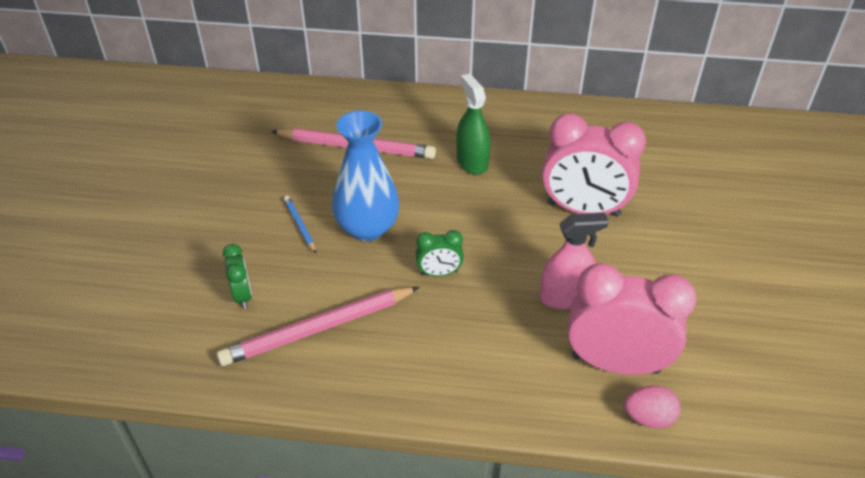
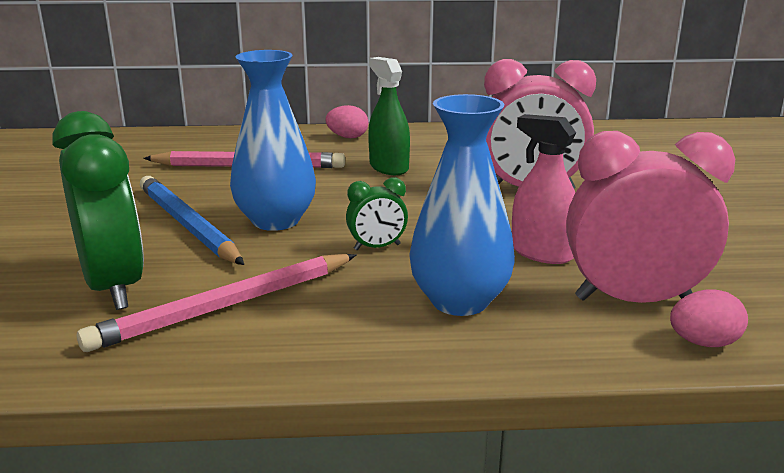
camera: 10 degrees left, 20 degrees down
green clock [223,244,252,309] -> green clock [53,111,144,310], size x2.12
blue pencil [284,196,316,253] -> blue pencil [140,176,244,265], size x2.13
pink spray bottle [540,213,609,309] -> pink spray bottle turned 120 degrees counterclockwise [512,114,576,264]
none -> pink egg [326,105,368,138]
none -> blue vase [409,94,515,316]

